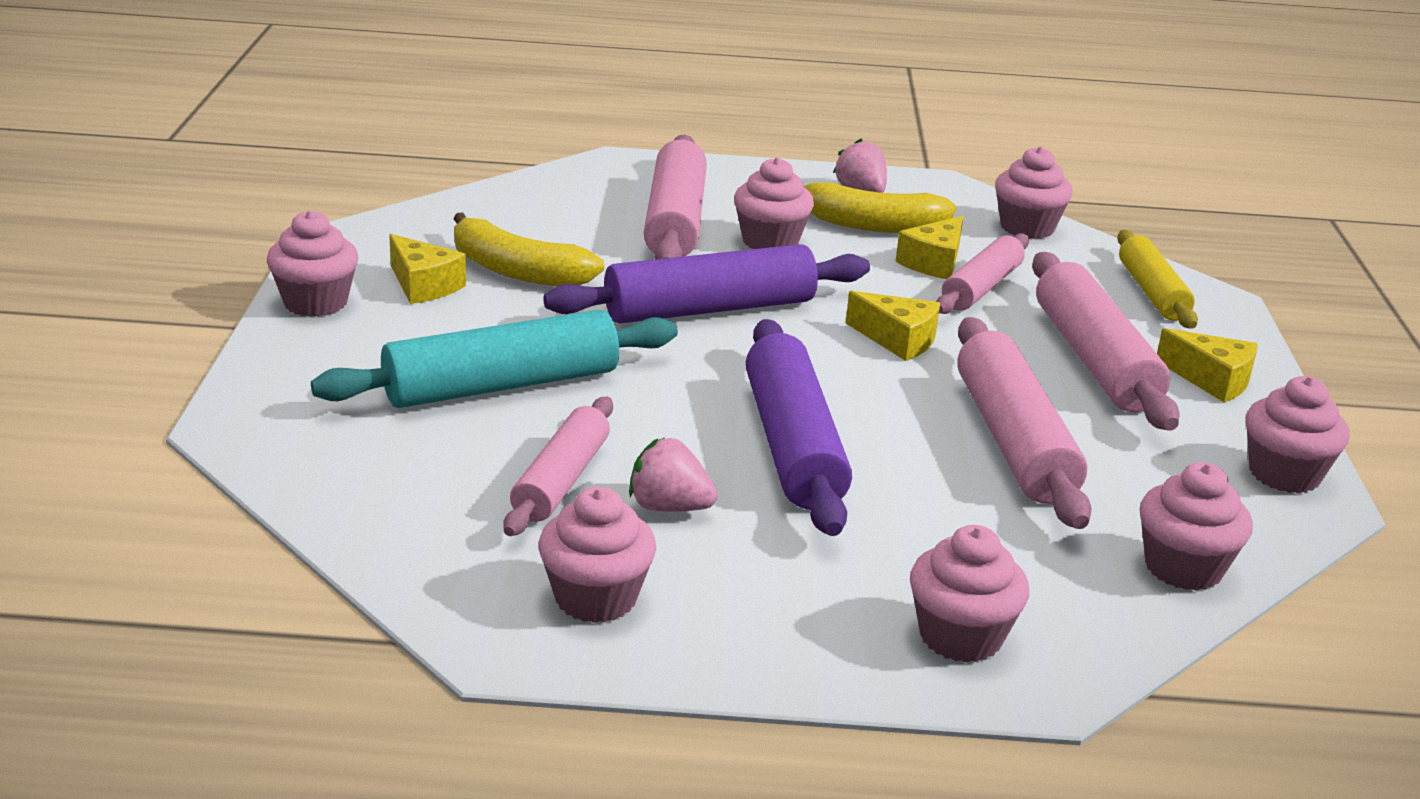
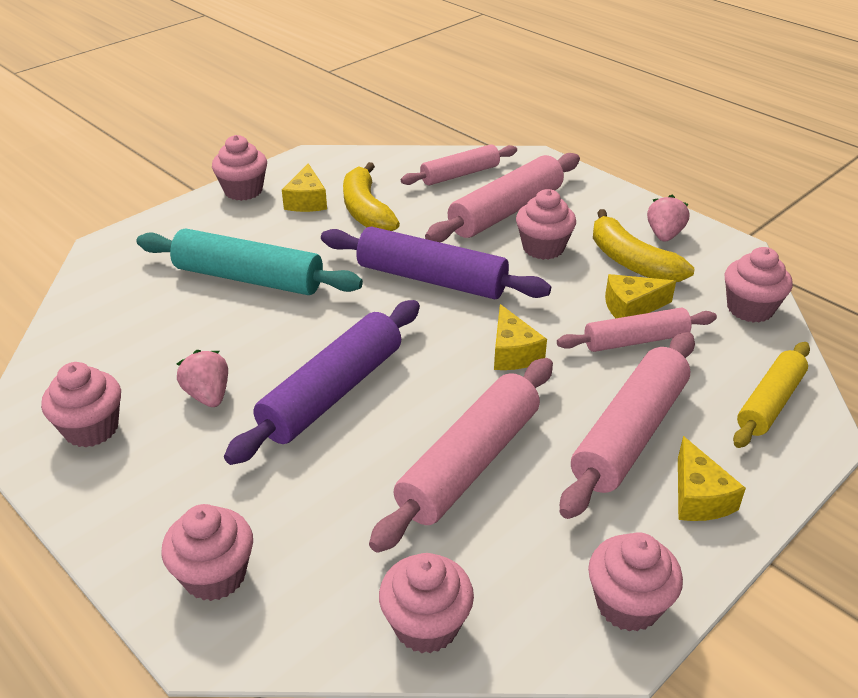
camera: 45 degrees right, 10 degrees up
pink rolling pin [503,397,613,536] -> pink rolling pin moved to [401,144,517,185]

